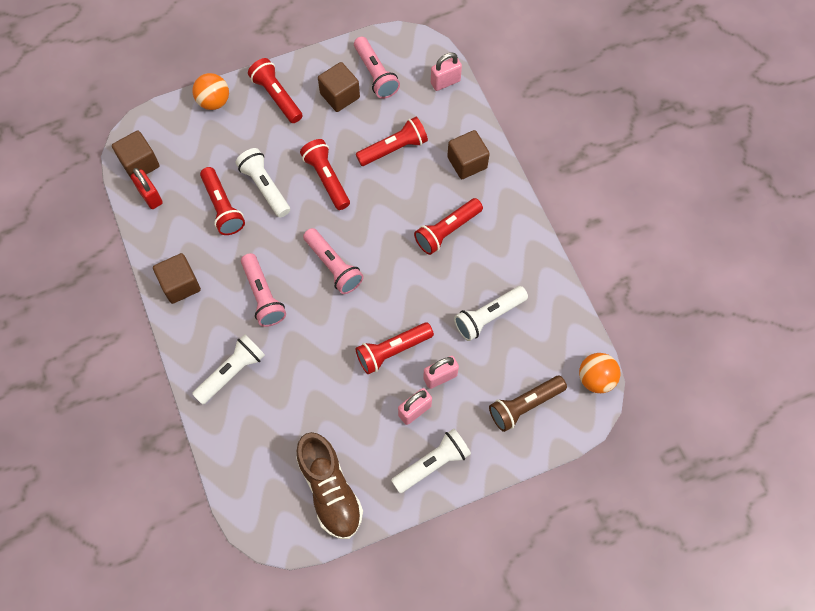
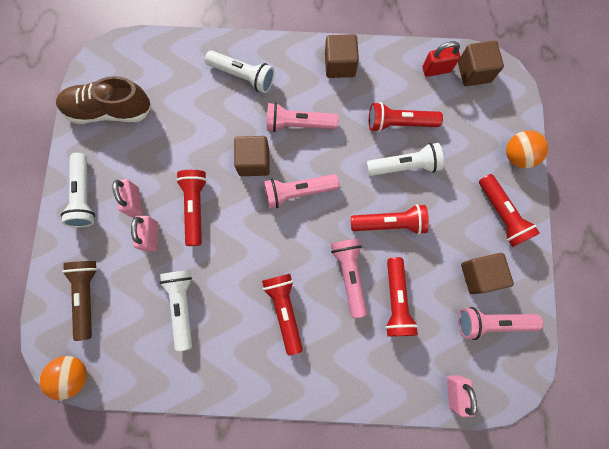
camera: 115 degrees right, 10 degrees up
white flashlight [192,334,265,404] -> white flashlight turned 45 degrees counterclockwise [205,50,275,93]
red flashlight [248,58,303,123] -> red flashlight turned 75 degrees clockwise [479,174,540,247]
brown cube [447,130,490,179] -> brown cube moved to [234,136,270,176]
none -> pink flashlight [331,239,367,318]

